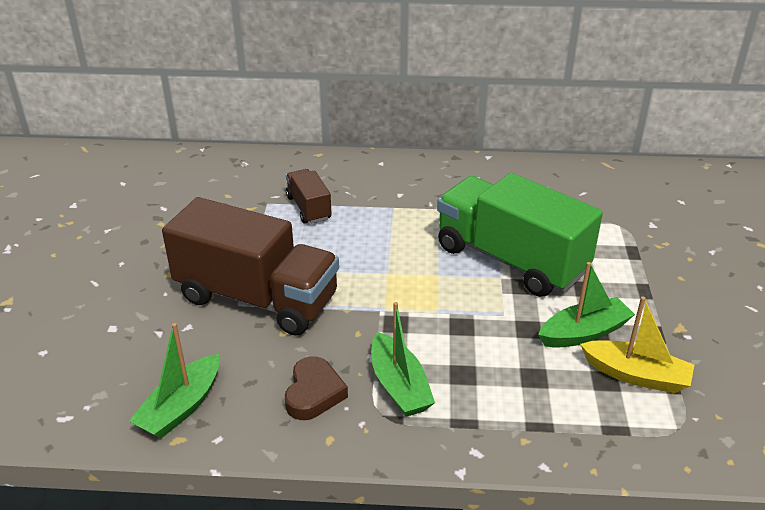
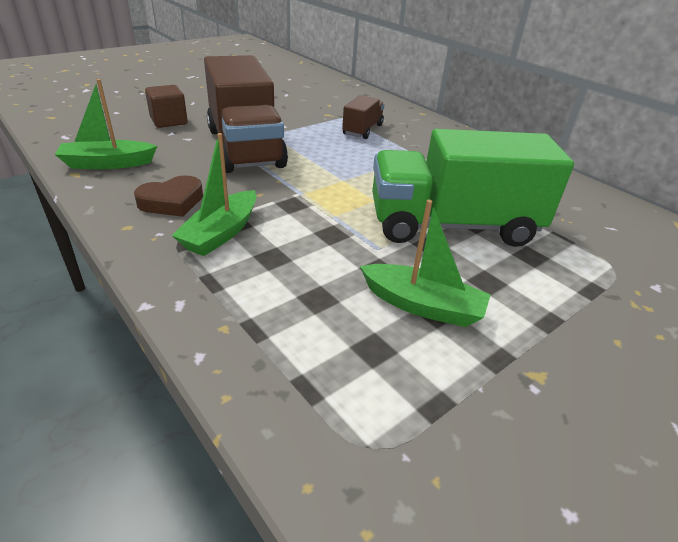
camera: 45 degrees right, 0 degrees up
green truck [437,173,603,297] -> green truck turned 90 degrees counterclockwise [372,129,574,247]
yellow boat [580,296,694,393] -> none
none -> brown cube [145,85,188,128]

